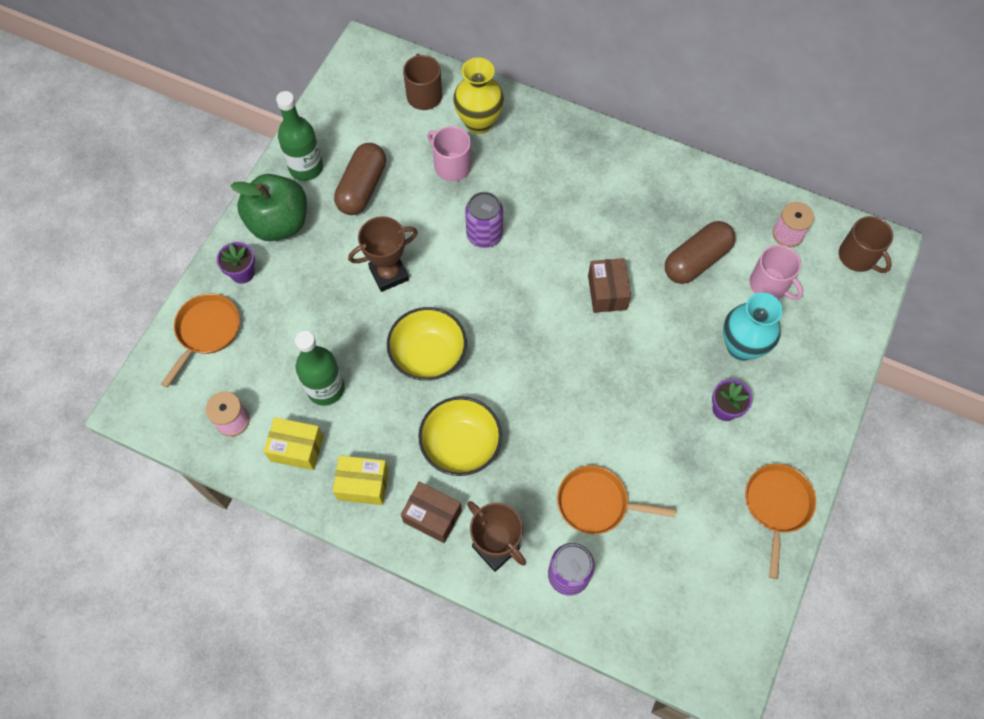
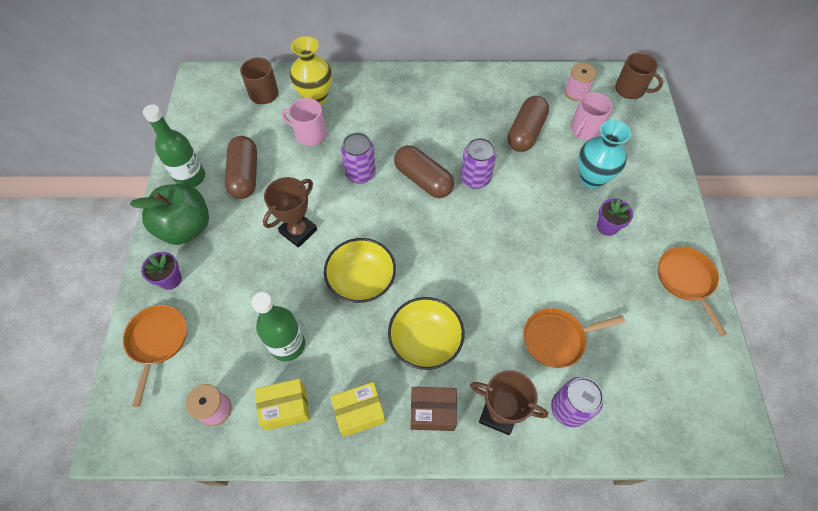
camera: 25 degrees left, 5 degrees down
brown box [588,258,631,313] -> purple can [460,138,496,189]
pink mug [750,245,803,300] -> pink mug turned 105 degrees clockwise [571,92,613,140]
none -> brown capsule [394,145,454,198]

